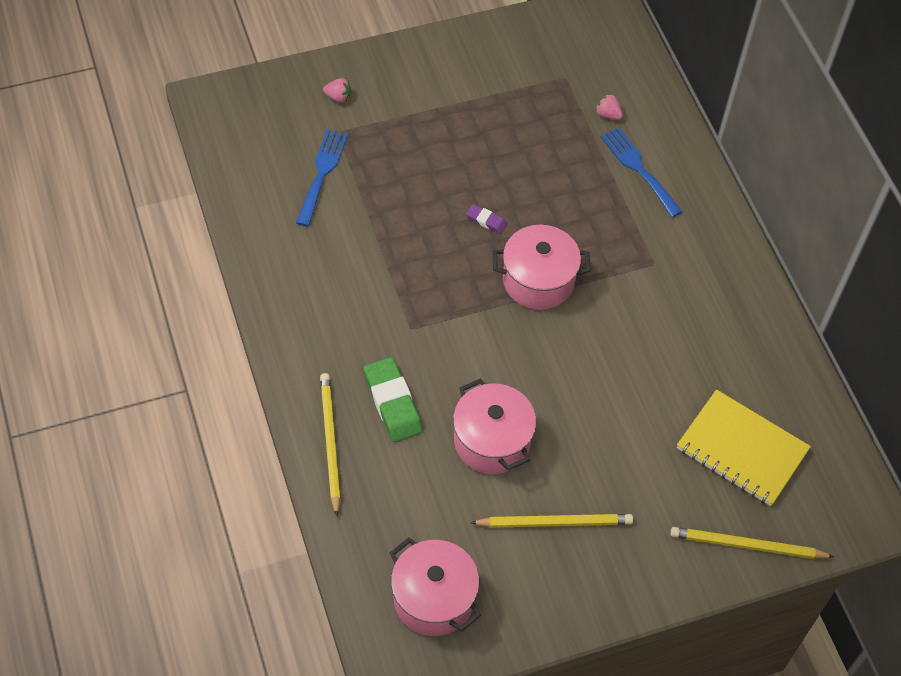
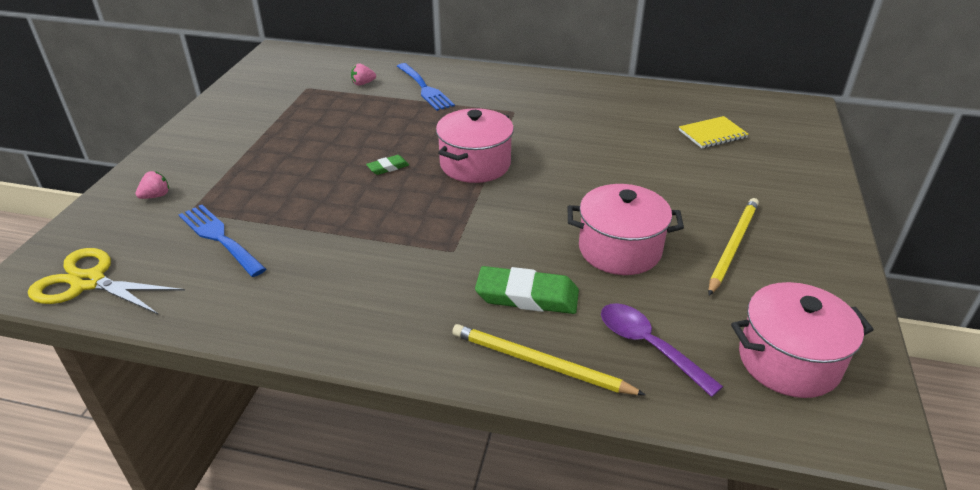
camera: 55 degrees left, 20 degrees down
purple eraser [466,204,507,234] -> green eraser [366,155,409,175]
blue fork [600,127,683,217] -> blue fork turned 120 degrees counterclockwise [397,63,455,111]
yellow pencil [670,527,835,559] -> none
yellow notebook [677,390,811,506] -> yellow notebook [679,116,749,148], size x0.58
none -> yellow scissors [28,248,185,315]
none -> purple spoon [601,303,723,397]

